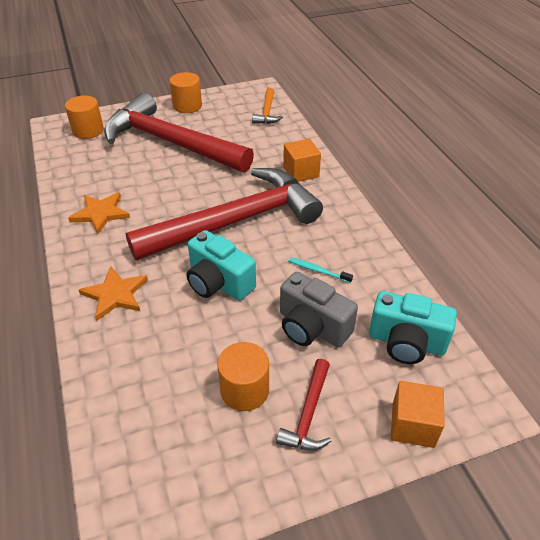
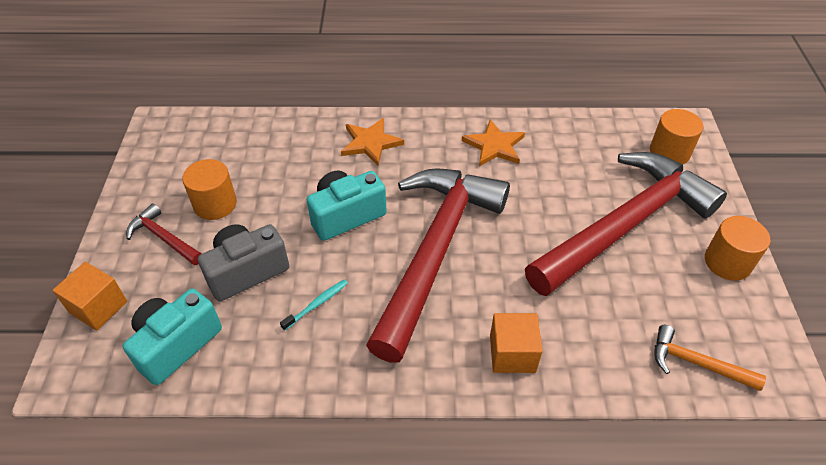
camera: 110 degrees right, 5 degrees up
red hammer [126,168,323,261] -> red hammer turned 150 degrees counterclockwise [366,168,510,363]

